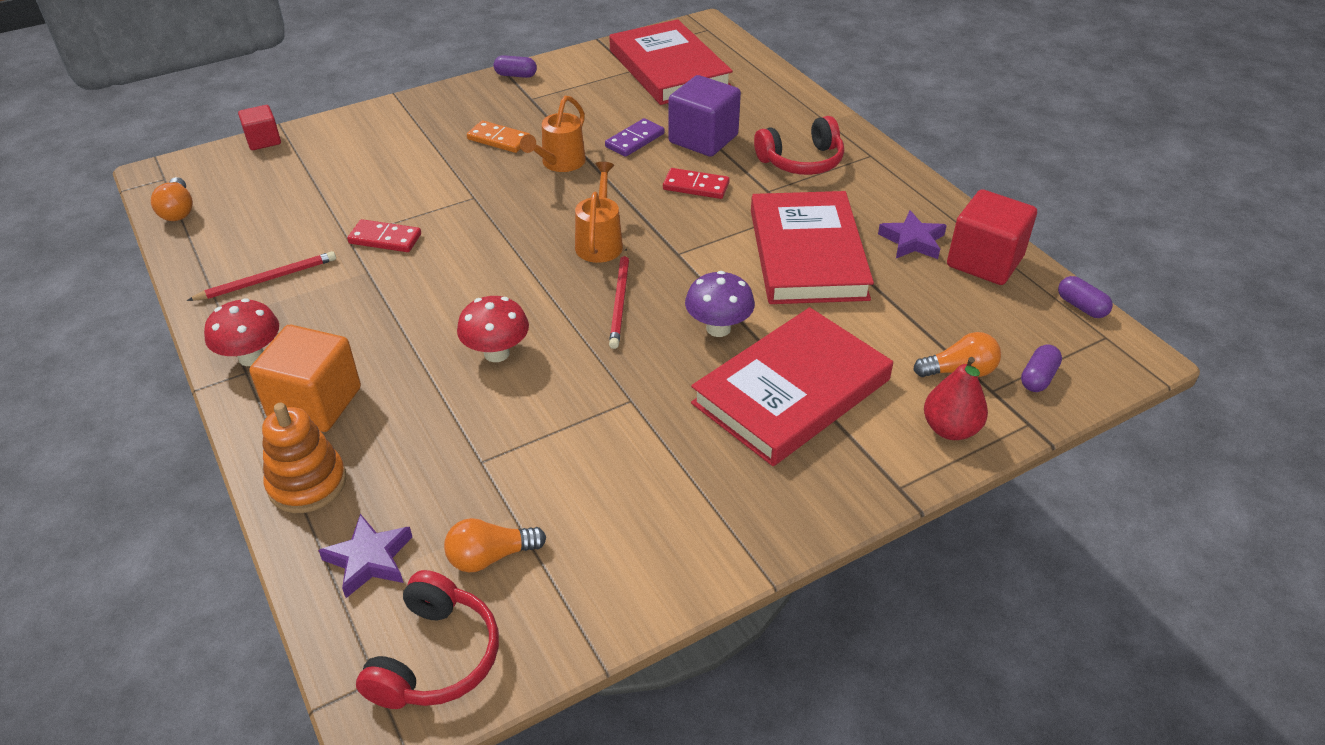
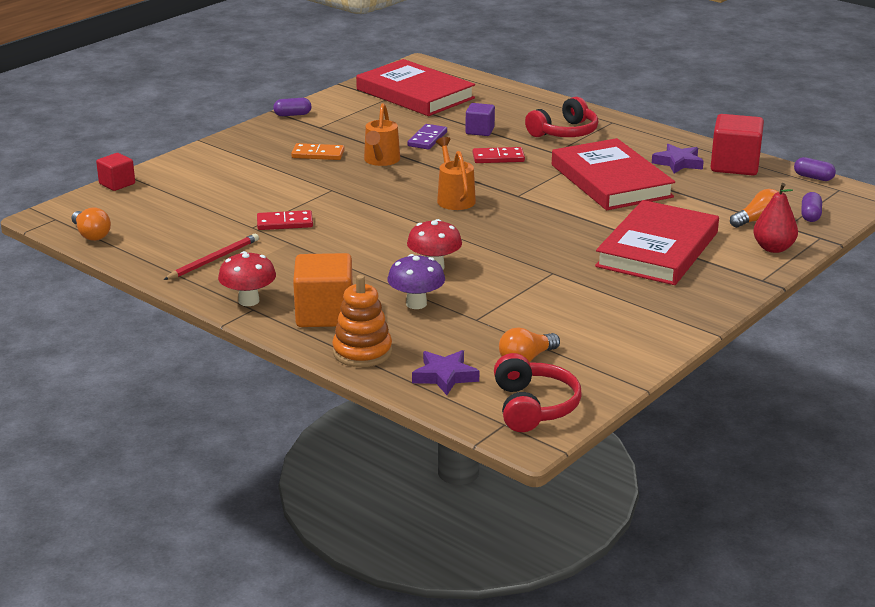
camera: 20 degrees left, 15 degrees down
red pencil [609,249,629,349] -> none
purple cube [668,75,741,157] -> purple cube [465,103,495,136], size x0.57
purple mushroom [685,271,755,337] -> purple mushroom moved to [388,254,445,309]

